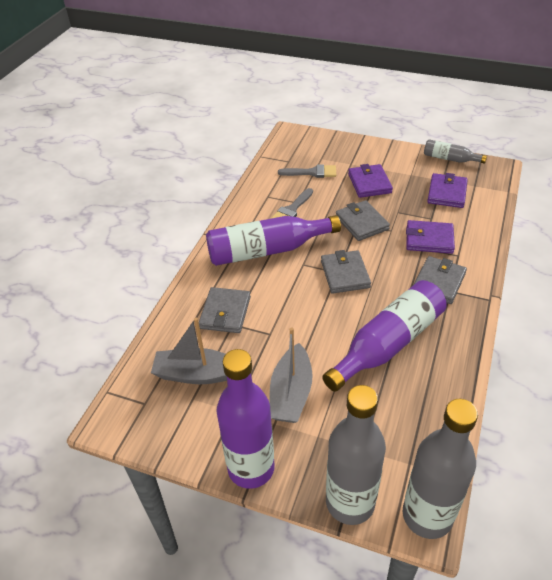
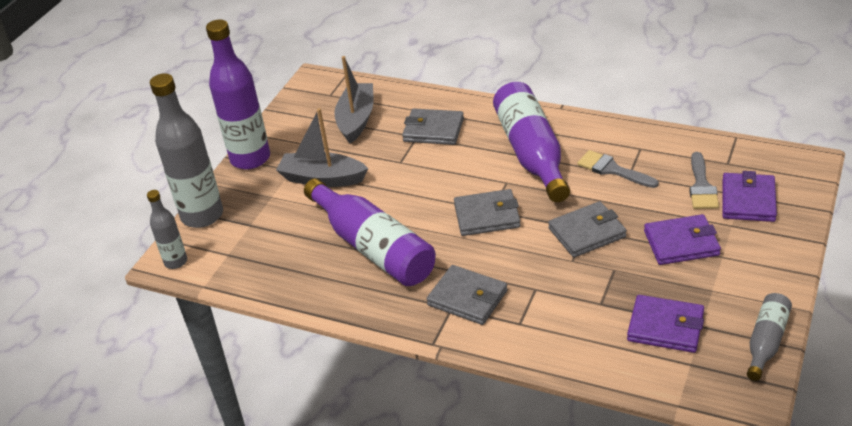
camera: 95 degrees right, 5 degrees down
grey bottle [403,399,478,539] -> grey bottle [147,190,187,269], size x0.53
purple wallet [406,220,455,254] -> purple wallet moved to [722,171,777,222]

